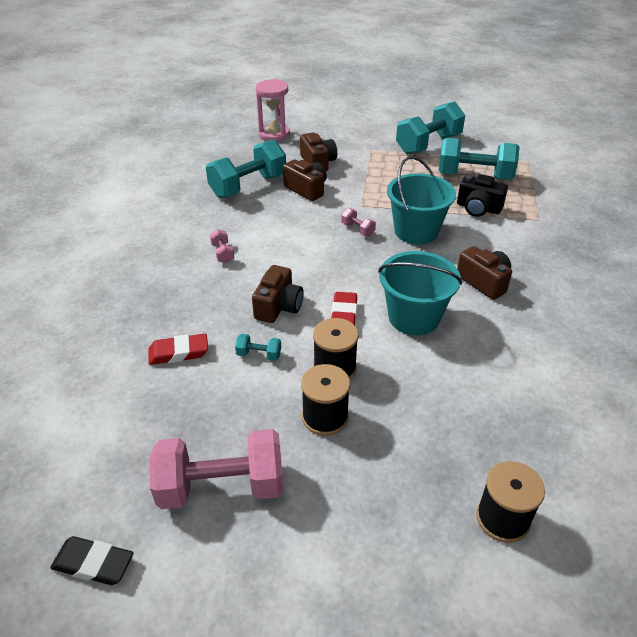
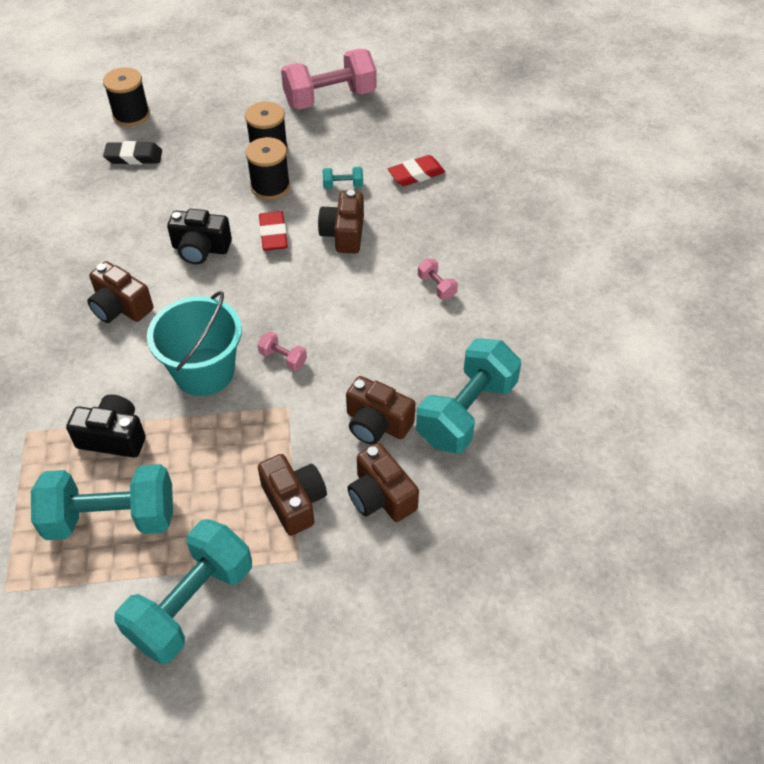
camera: 165 degrees right, 10 degrees up
black eraser [50,536,133,585] -> black eraser moved to [103,141,162,165]
pink hourglass [256,79,290,142] -> none
turquoise bucket [378,251,462,335] -> black camera [167,209,232,264]
none -> brown camera [258,454,327,536]

